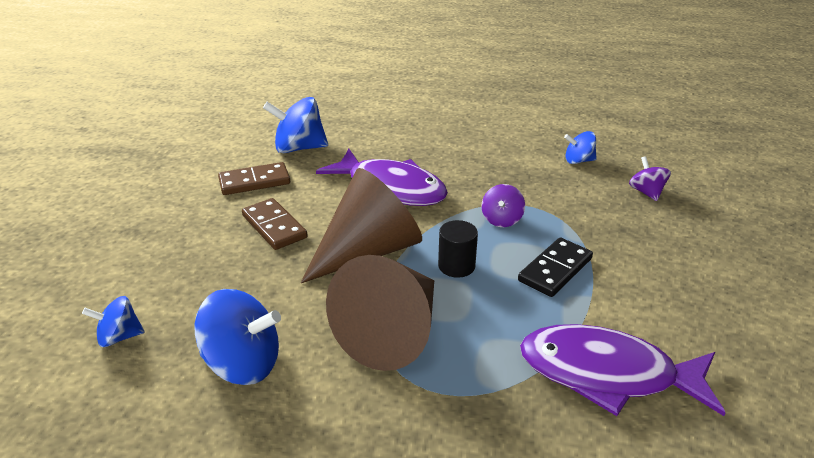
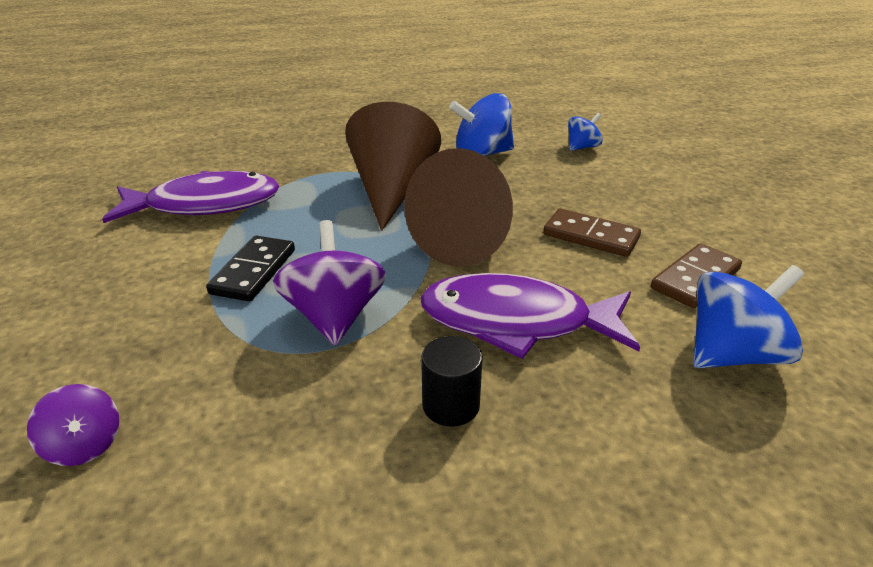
camera: 155 degrees right, 0 degrees up
black cylinder [438,220,478,278] -> black cylinder moved to [421,336,483,427]
purple spinning top [482,184,525,227] -> purple spinning top [273,220,386,346], size x1.75
blue spinning top [564,131,597,164] -> none

